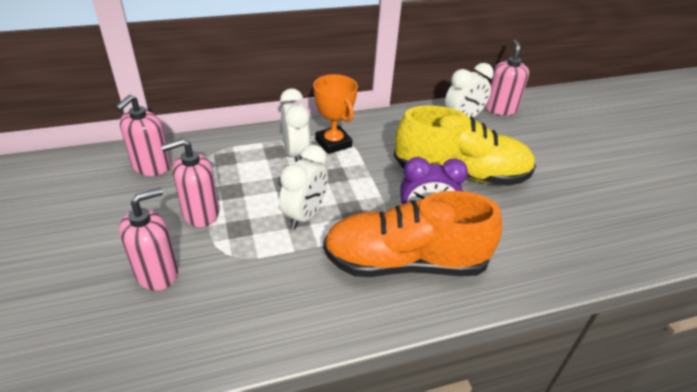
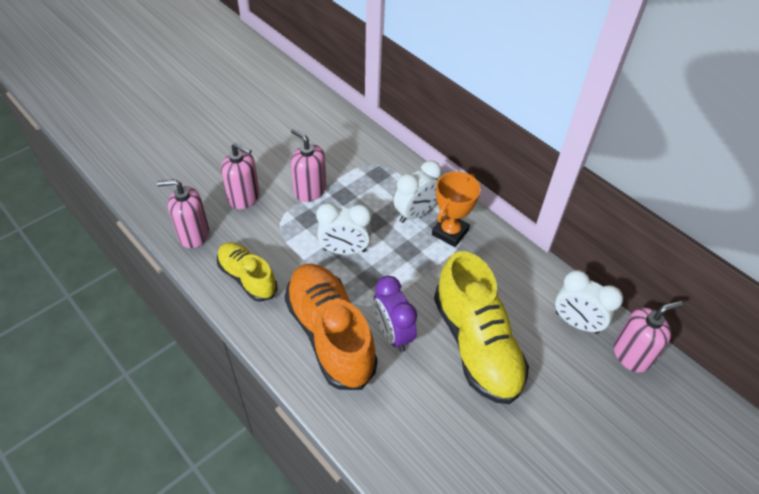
camera: 65 degrees right, 10 degrees up
pink soap dispenser [115,95,171,176] -> pink soap dispenser moved to [157,179,209,248]
none -> yellow shoe [217,242,277,302]

